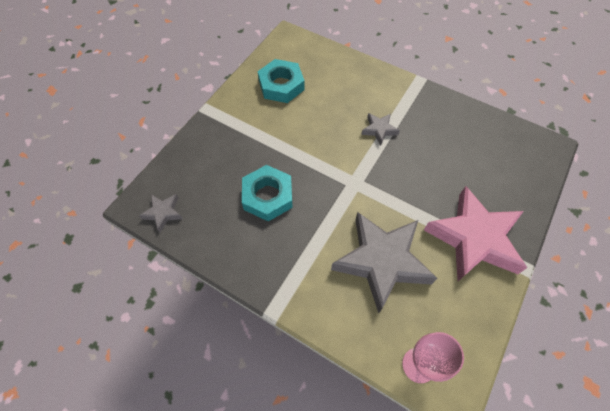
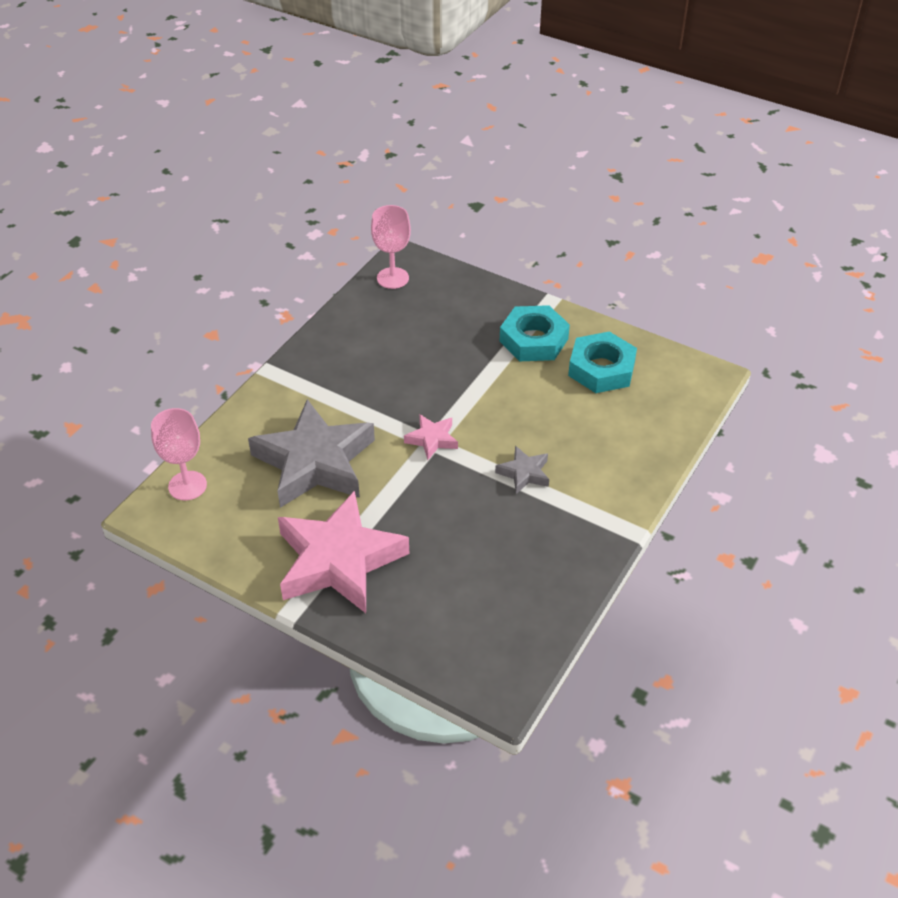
camera: 90 degrees right, 15 degrees down
grey star [139,194,183,232] -> pink goblet [371,205,411,289]
turquoise nut [242,165,293,222] -> turquoise nut moved to [499,305,570,361]
none -> pink star [404,414,458,460]

